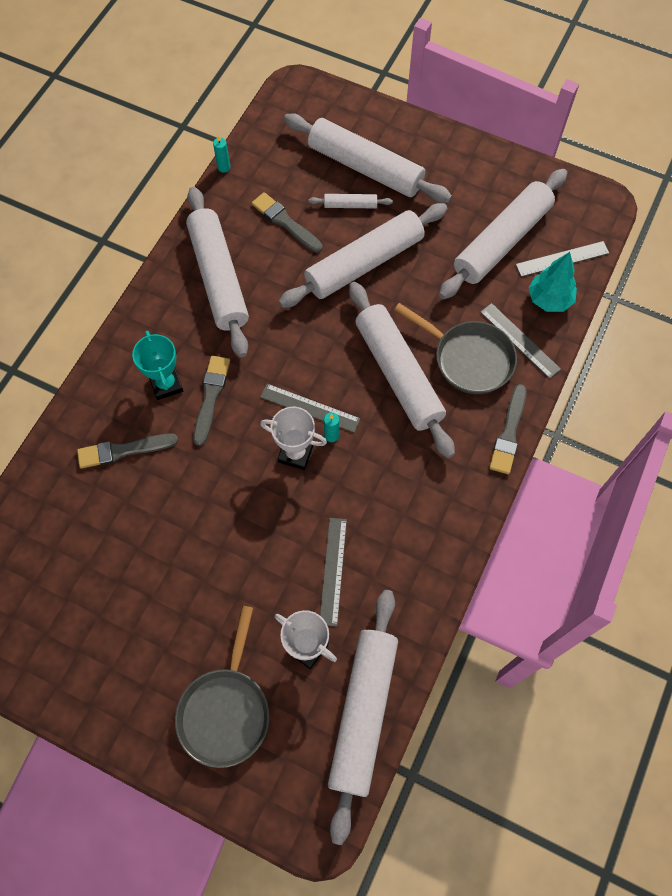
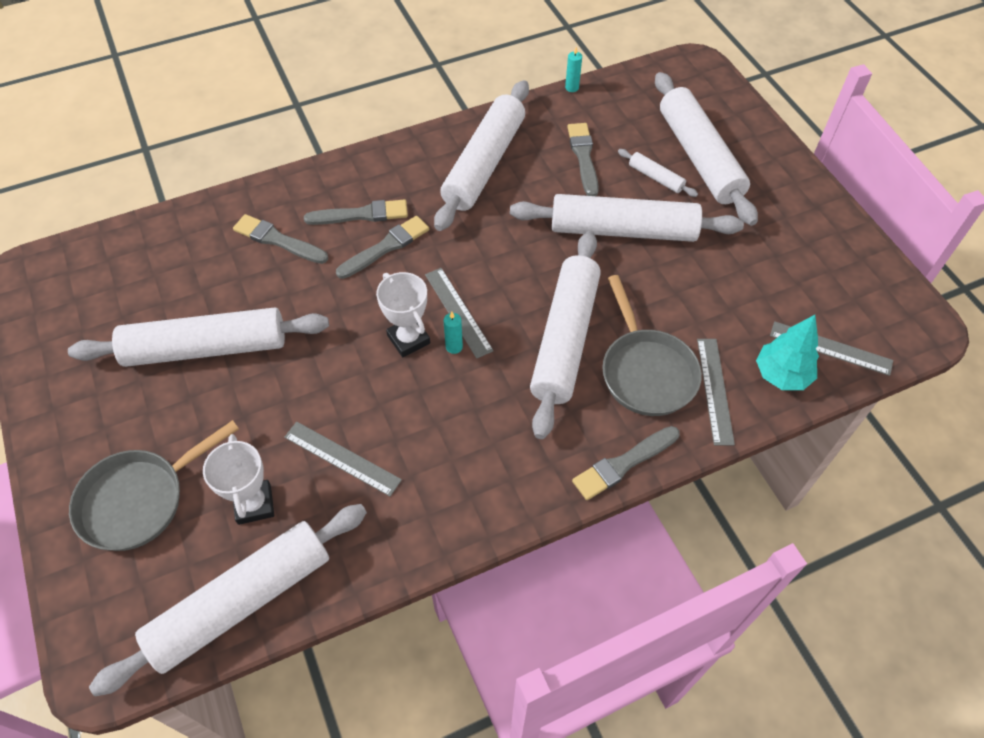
camera: 40 degrees right, 10 degrees down
turquoise trophy [132,331,183,400] -> grey brush [304,199,408,225]
grey ruler [320,518,347,627] -> grey ruler turned 75 degrees clockwise [284,422,402,496]
white rolling pin [439,169,567,299] -> white rolling pin moved to [68,307,329,367]

